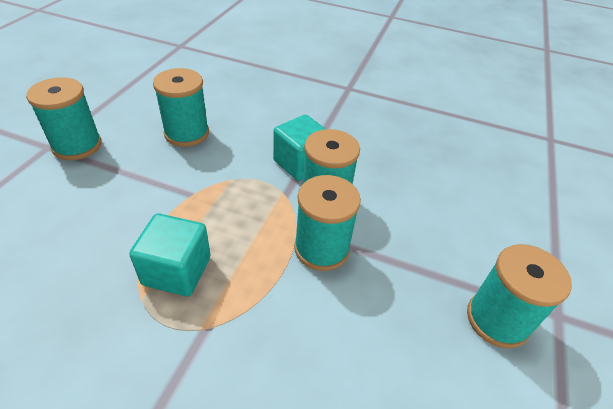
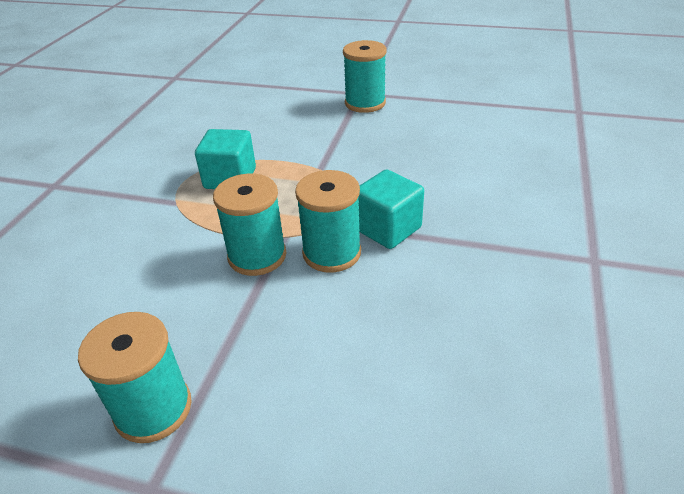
camera: 90 degrees right, 5 degrees down
turquoise spool [153,68,209,147] -> none

